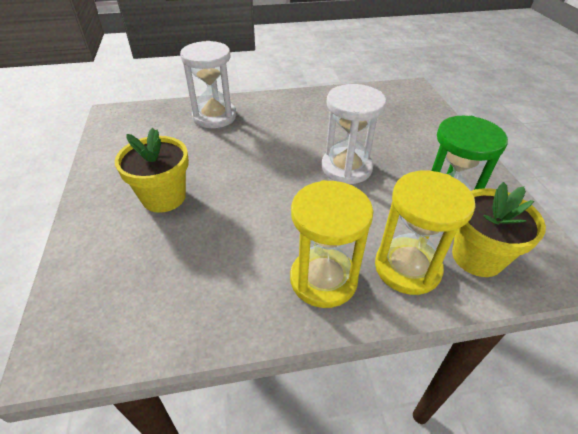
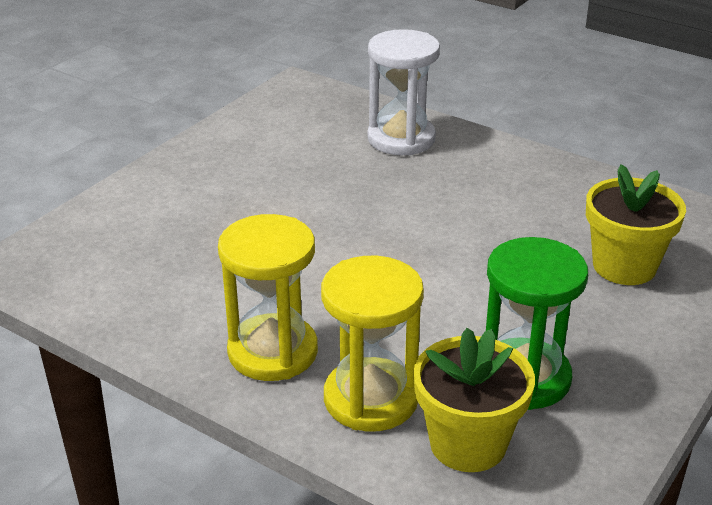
camera: 45 degrees right, 10 degrees down
yellow flower pot [115,128,189,213] -> yellow flower pot moved to [586,164,686,285]
white hourglass [321,84,386,184] -> none

